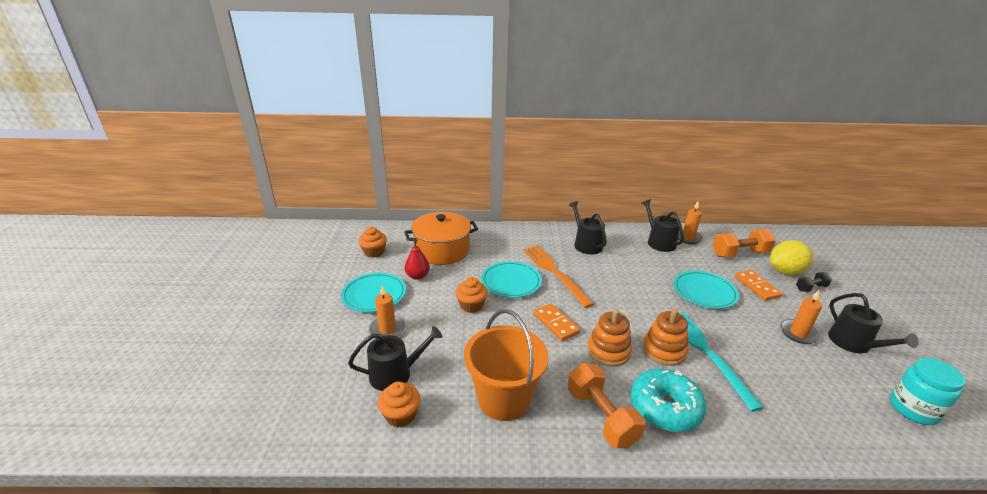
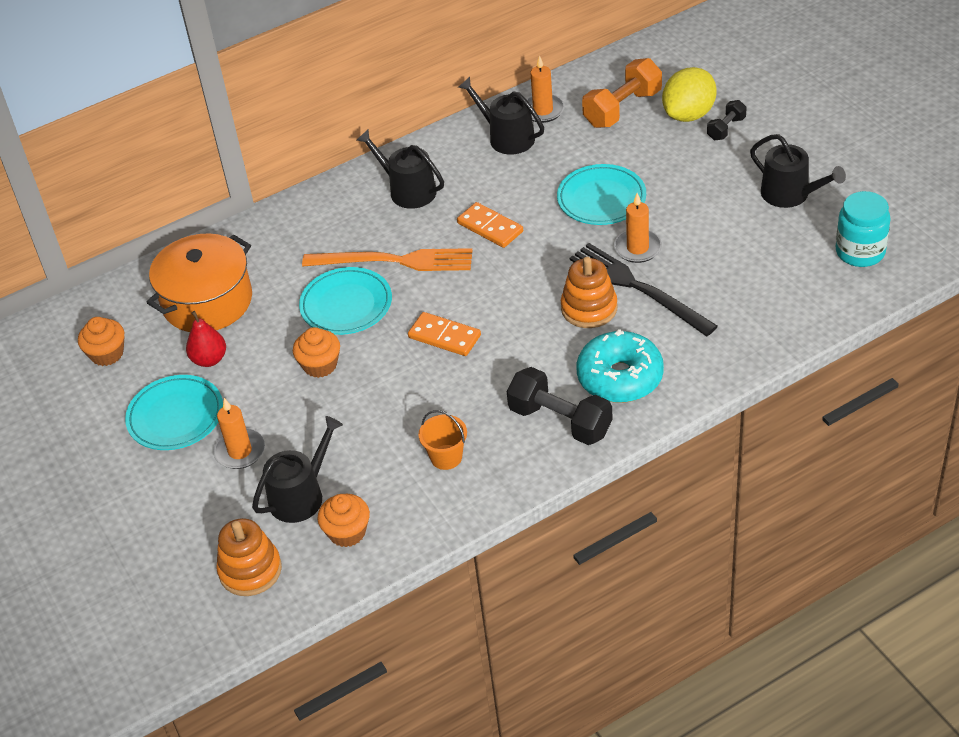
camera: 25 degrees left, 15 degrees up
orange bucket [464,309,549,421] -> orange bucket [419,410,467,470], size x0.48
orange fork [523,245,594,308] -> orange fork turned 150 degrees clockwise [302,248,472,271]
orange dumbbell [568,363,646,448] -> black dumbbell [507,367,613,445]
orange stacking toy [587,309,632,367] -> orange stacking toy moved to [216,518,282,596]
turquoise fork [681,312,764,412] -> black fork [570,243,718,336]
orange domino [735,270,782,301] -> orange domino moved to [457,202,523,248]
orange candle [780,290,822,344] -> orange candle moved to [614,193,662,263]

